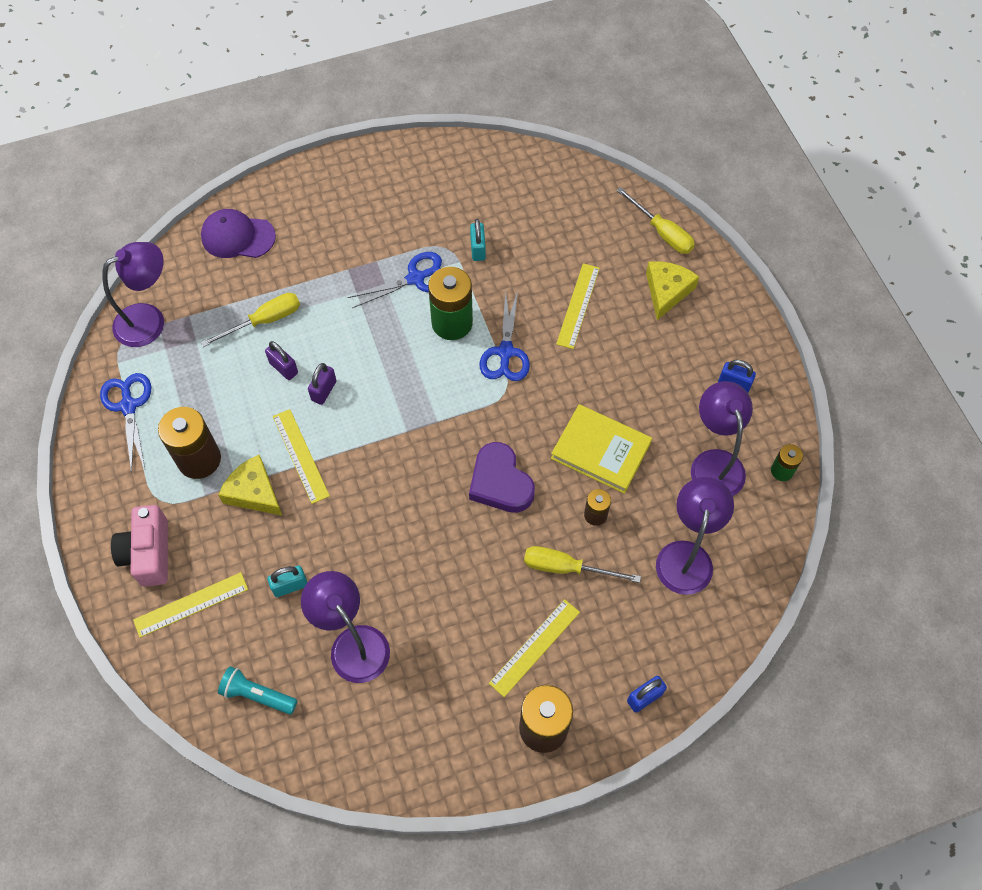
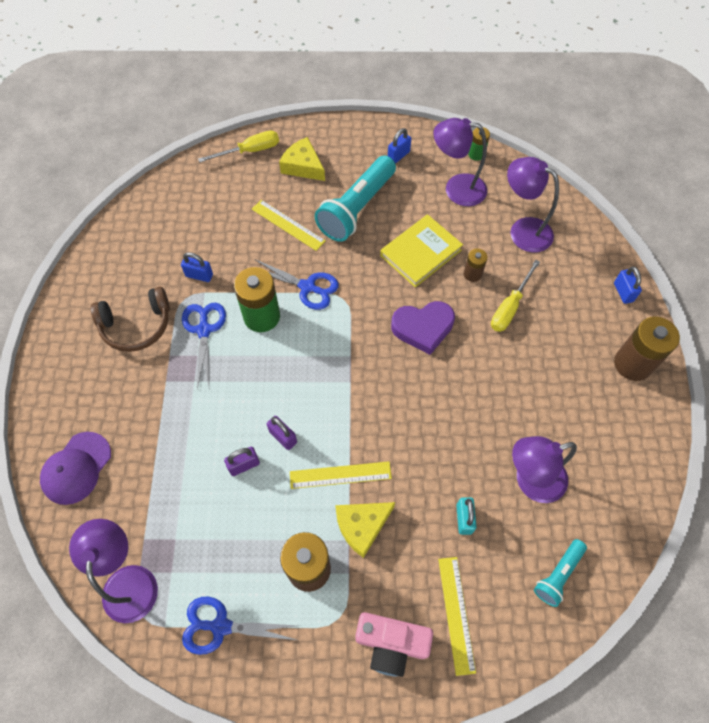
camera: 70 degrees left, 0 degrees up
yellow screwdriver [200,293,300,347] -> none
turquoise padlock [470,219,486,261] -> blue padlock [181,252,213,282]
yellow ruler [489,599,580,697] -> none
none -> brown headphones [90,286,170,352]
none -> turquoise flashlight [314,156,396,242]

